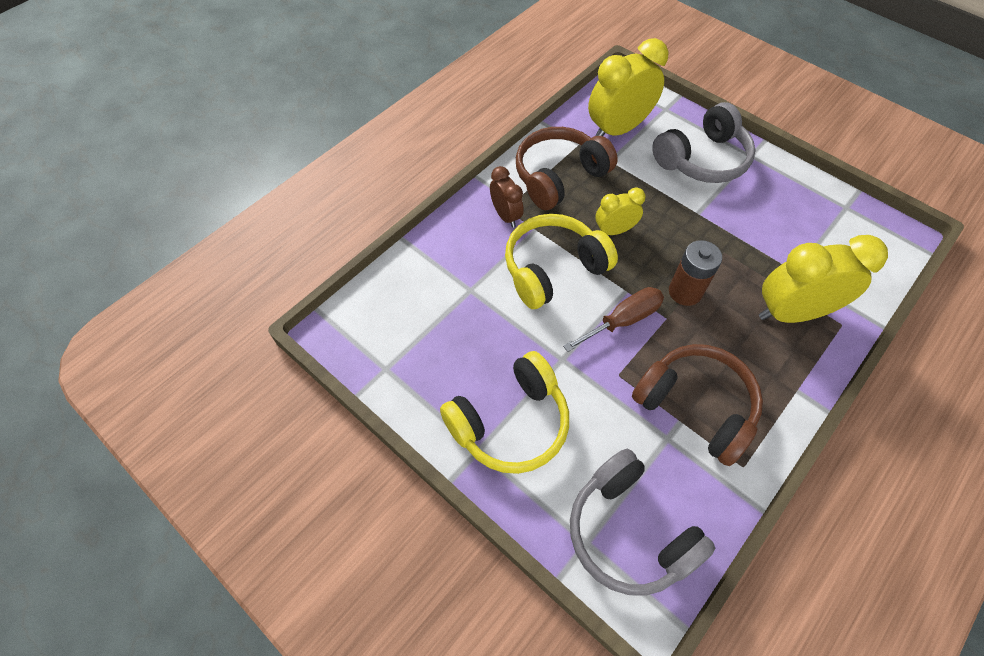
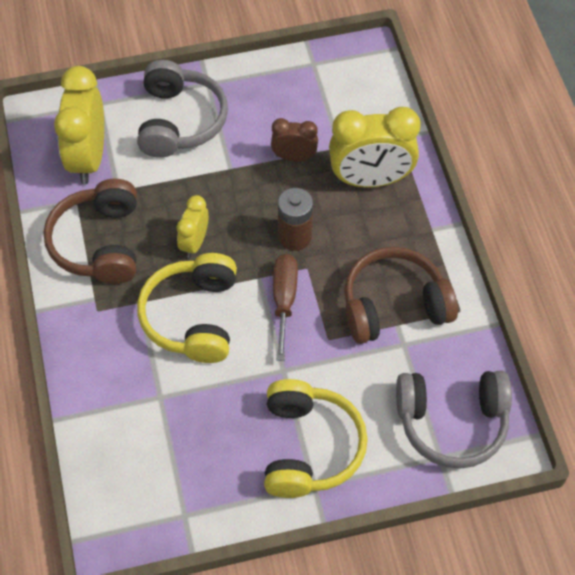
camera: 55 degrees left, 0 degrees up
brown clock [490,166,524,228] -> brown clock moved to [271,118,318,162]
yellow clock [759,235,888,323] -> yellow clock turned 120 degrees counterclockwise [329,107,421,188]

